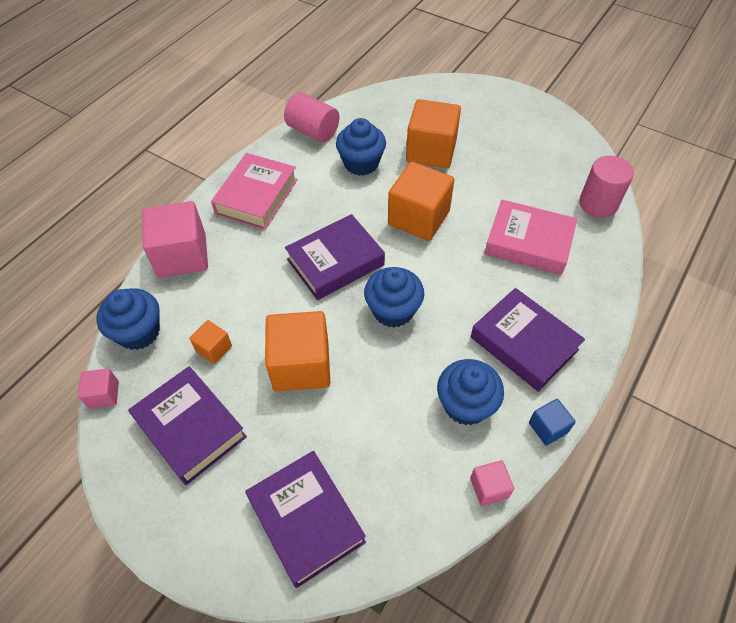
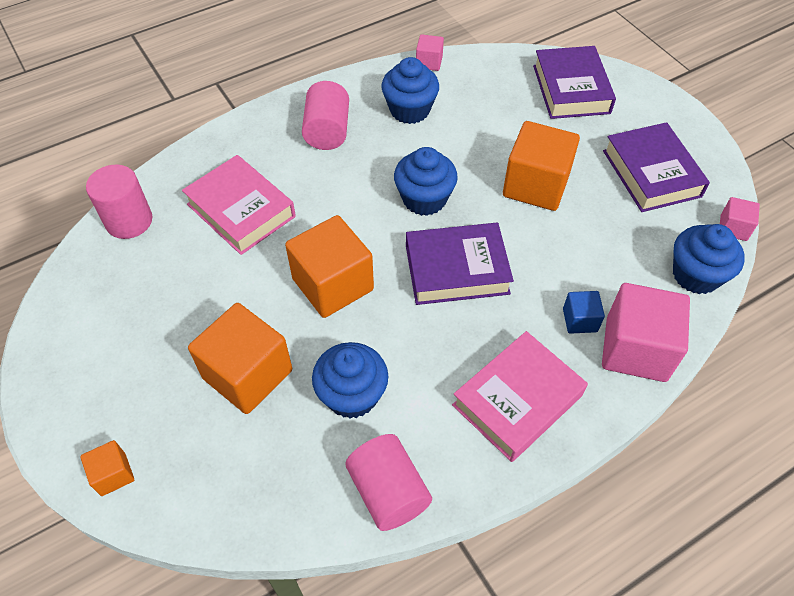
camera: 155 degrees left, 0 degrees up
orange cube [189,320,232,364] -> orange cube moved to [81,440,134,496]
purple book [471,288,585,392] -> pink cylinder [302,81,349,150]
blue cube [529,399,576,446] -> blue cube moved to [563,291,605,334]

